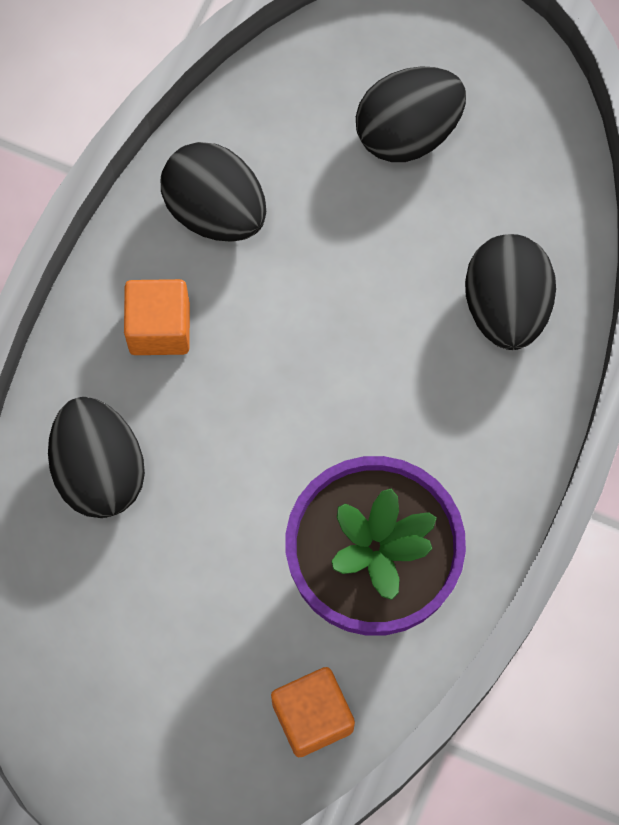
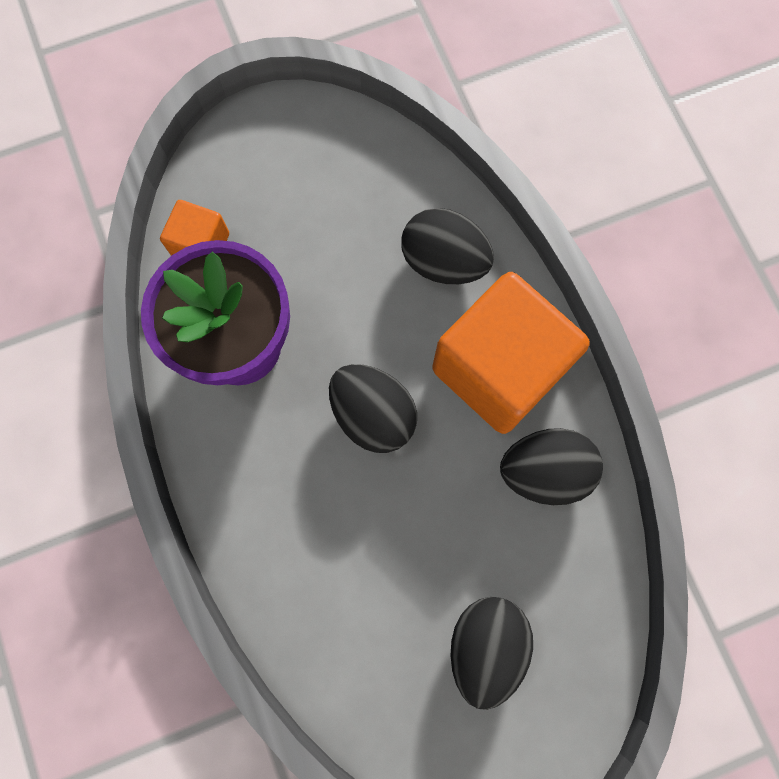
camera: 135 degrees right, 5 degrees up
orange cube [124,279,190,355] -> orange cube [432,272,590,434], size x2.09
black egg [465,234,556,350] -> black egg moved to [329,364,417,453]

